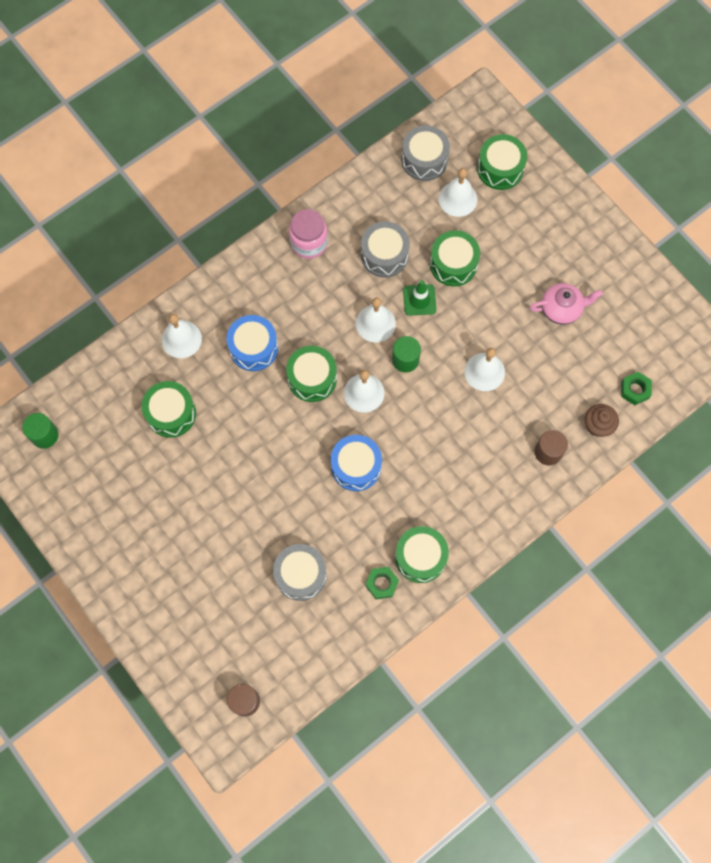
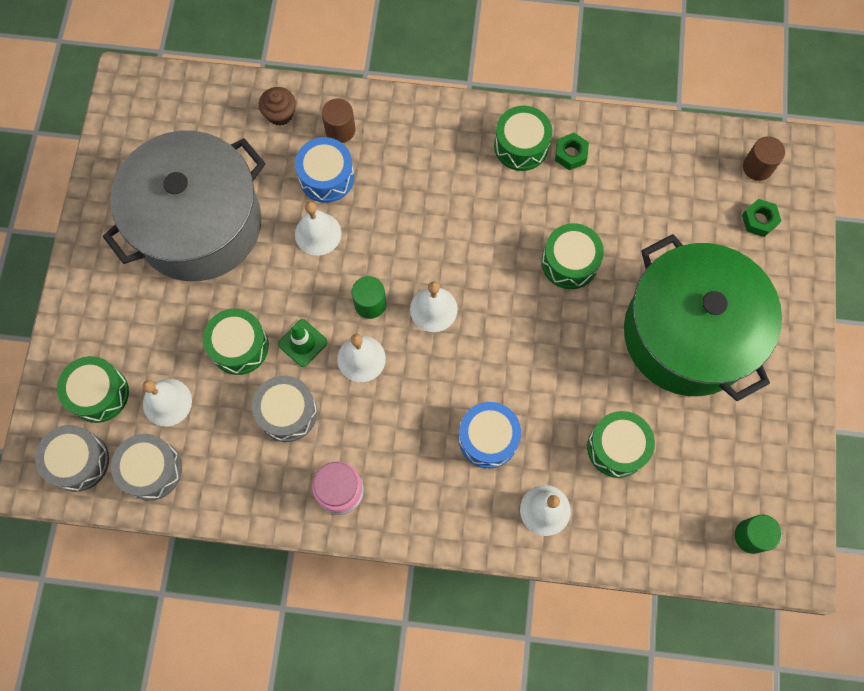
camera: 135 degrees left, 0 degrees up
grey drum [273,544,327,601] -> grey drum moved to [35,425,109,492]
green drum [286,346,337,402] -> green drum moved to [542,223,604,289]
blue drum [331,435,382,491] -> blue drum moved to [295,137,354,203]
pink teapot [529,283,603,325] -> grey pot [103,131,266,281]
green nut [621,372,652,405] -> green nut moved to [742,199,781,237]
none -> green pot [624,234,782,401]

